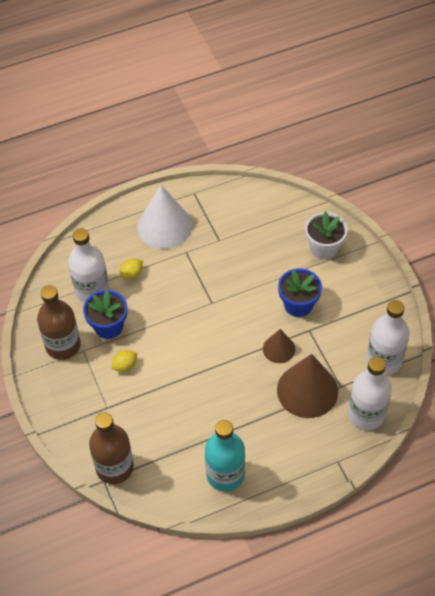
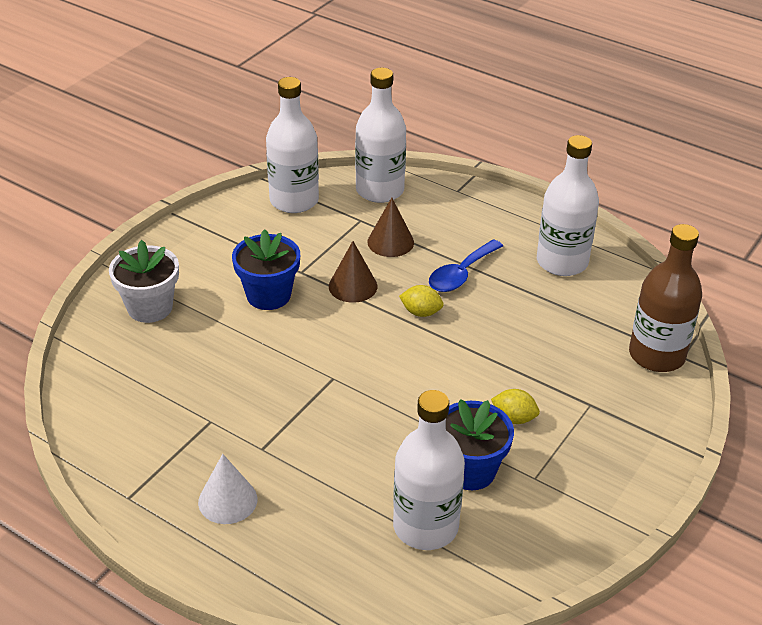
camera: 125 degrees left, 15 degrees down
brown bottle [37,285,81,360] -> none
yellow lemon [120,258,143,279] -> yellow lemon moved to [399,285,444,317]
white cone [137,185,193,249] -> white cone [198,454,257,524], size x0.55
turquoise bottle [205,420,245,491] -> white bottle [537,135,599,276]
brown cone [277,354,338,418] -> brown cone [367,197,414,257], size x0.55
none -> blue spoon [429,239,503,292]

